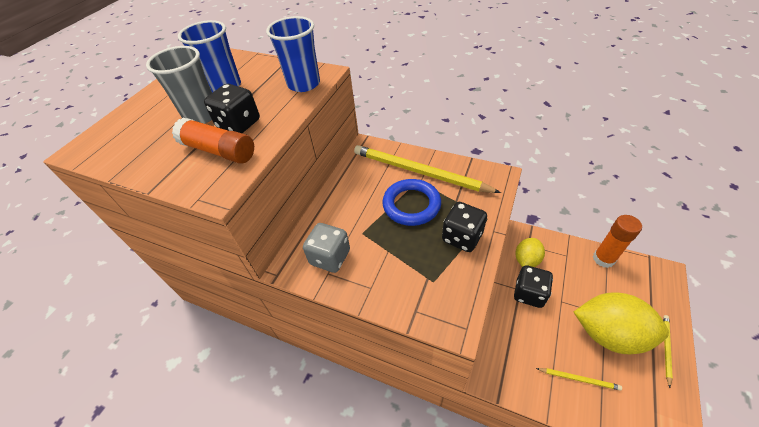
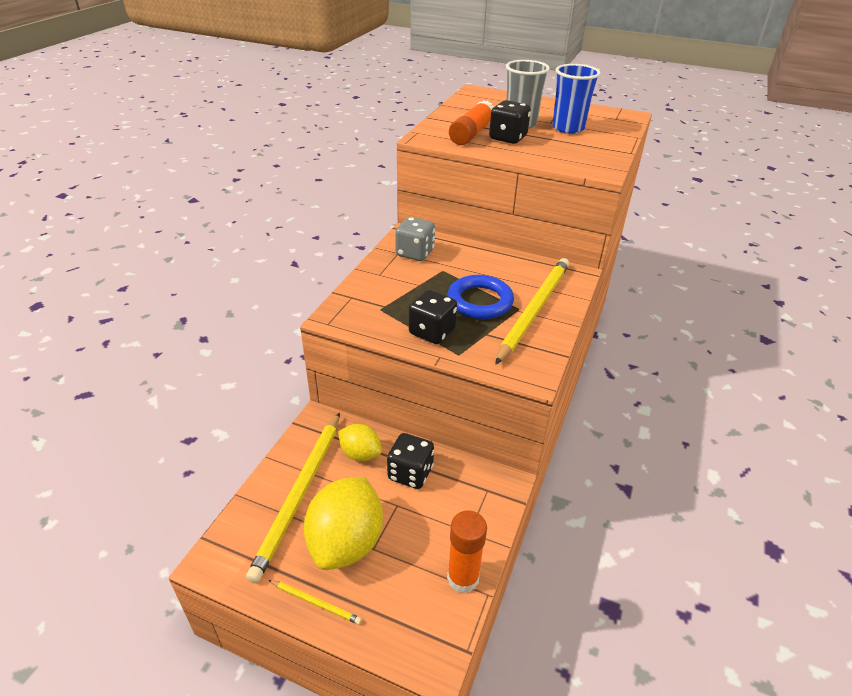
camera: 85 degrees right, 10 degrees down
blue cup [266,16,320,92] -> none
yellow lemon [515,238,545,267] -> yellow lemon moved to [338,424,382,461]
yellow pencil [536,368,622,391] -> yellow pencil [246,412,340,583], size x2.30

